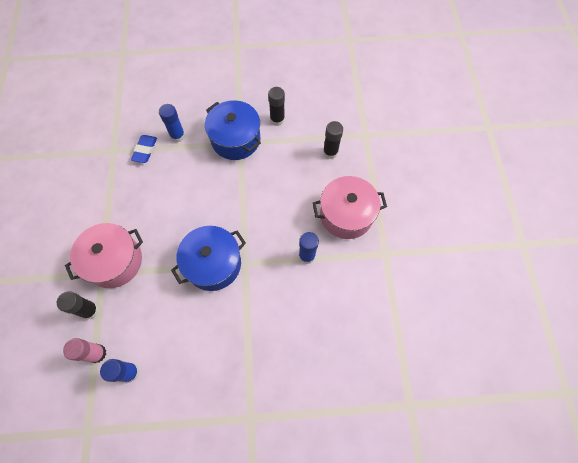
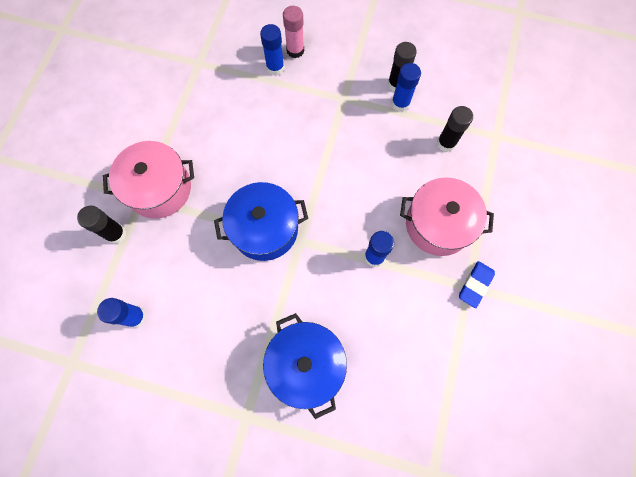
camera: 20 degrees right, 5 degrees up
pink glue stick [63,338,106,363] -> pink glue stick moved to [283,6,304,58]
blue eraser [131,135,157,163] -> blue eraser moved to [459,261,495,308]
blue pot [205,100,261,160] -> blue pot moved to [263,313,347,419]
none -> blue glue stick [392,63,421,112]

